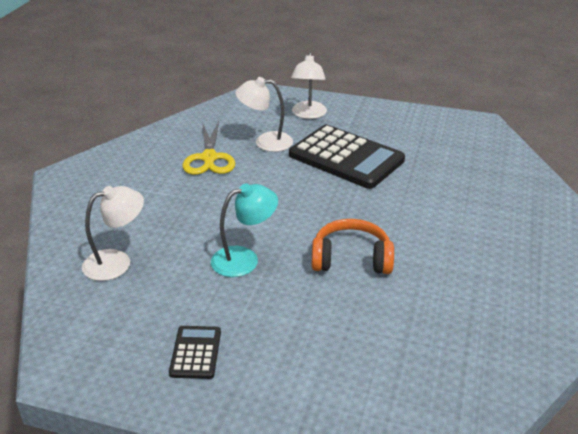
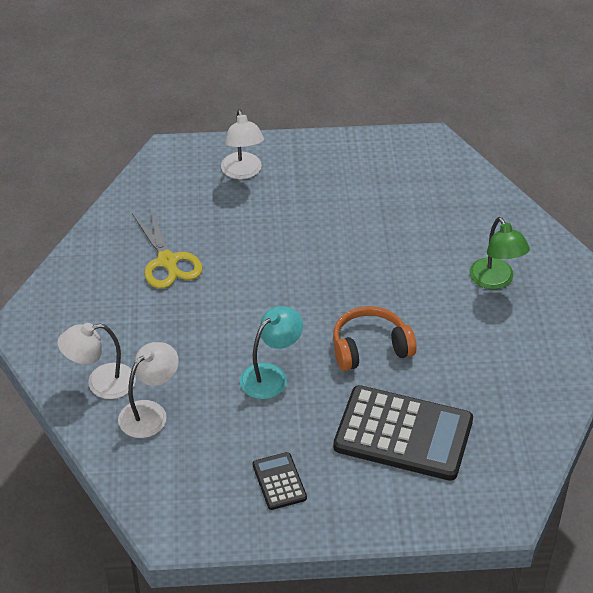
camera: 20 degrees left, 10 degrees up
white lamp [235,77,293,152] -> white lamp moved to [58,323,136,399]
black calculator [289,125,405,189] -> black calculator moved to [333,385,473,481]
none -> green lamp [469,217,530,289]

